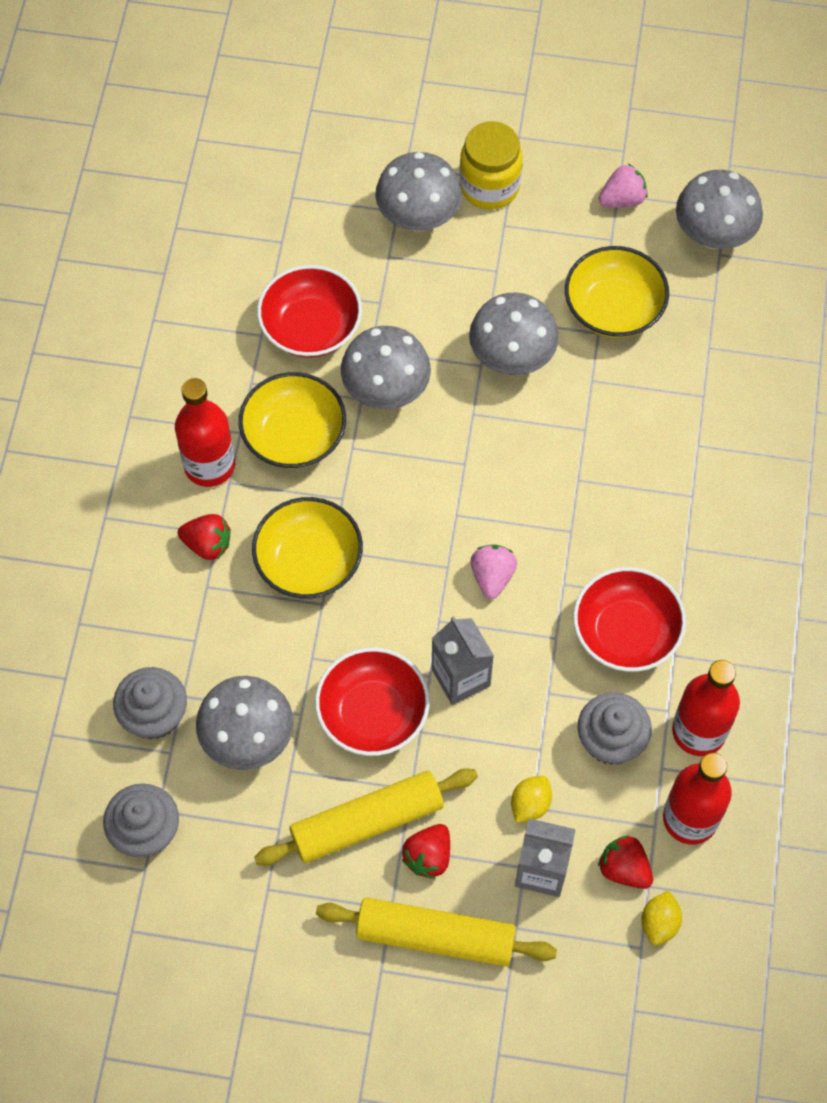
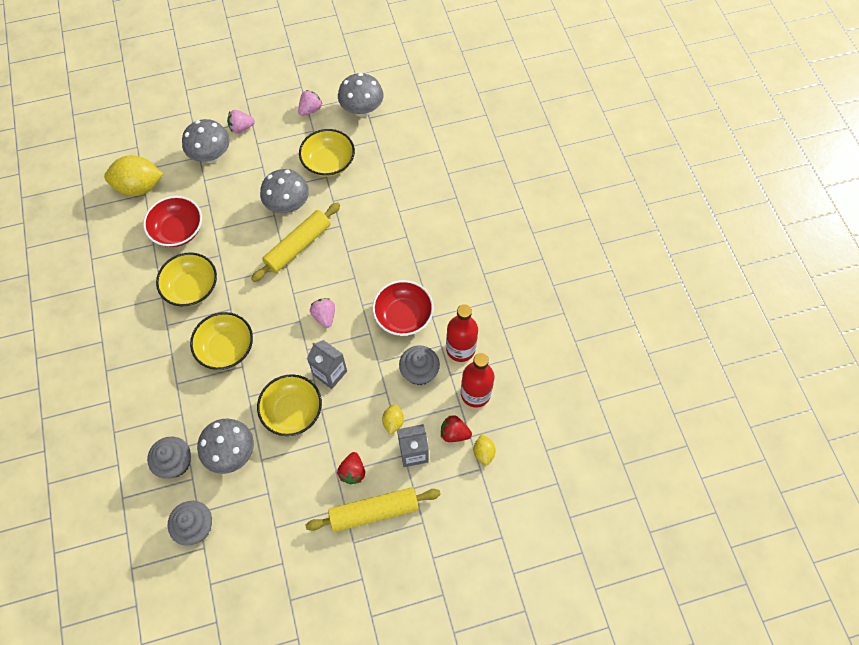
camera: 25 degrees left, 0 degrees up
red bottle [175,378,235,487] -> none
red strawberry [178,514,231,560] -> none
yellow rolling pin [254,768,478,866] -> yellow rolling pin moved to [251,202,340,282]
red bowl [315,647,430,756] -> yellow bowl [257,374,322,436]
grey mushroom [341,326,431,409] -> none
yellow jar [459,121,523,209] -> pink strawberry [227,110,255,133]
none -> yellow lemon [104,155,163,196]

